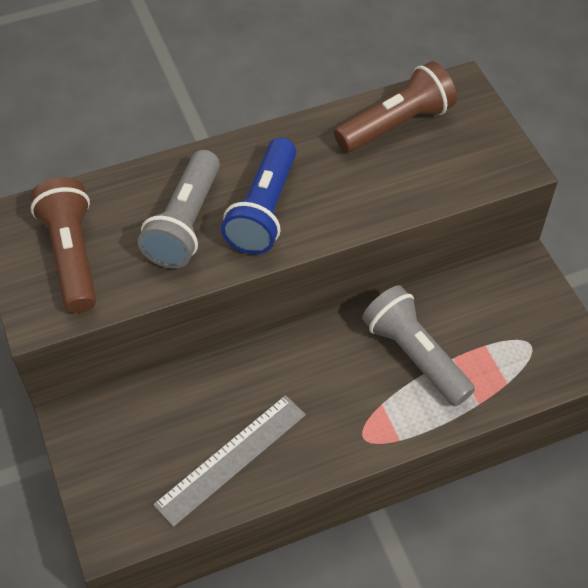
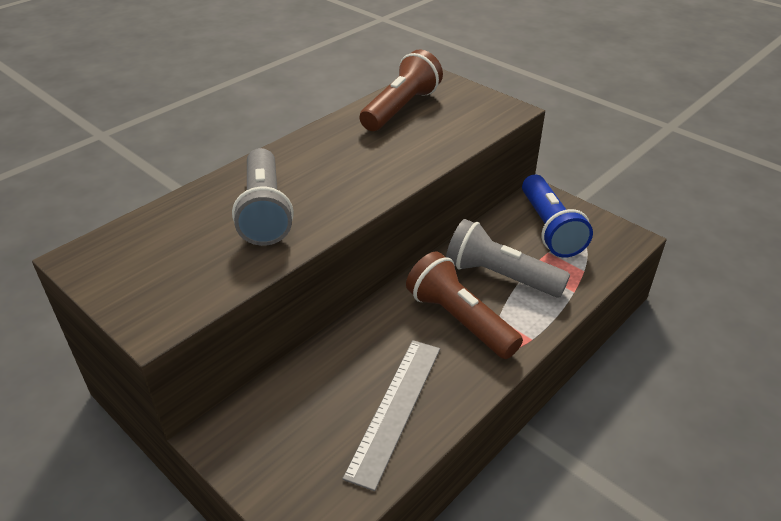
camera: 25 degrees left, 15 degrees down
brown flashlight [31,177,96,313] -> brown flashlight moved to [406,252,523,359]
blue flashlight [221,137,296,255] -> blue flashlight moved to [522,175,593,258]

